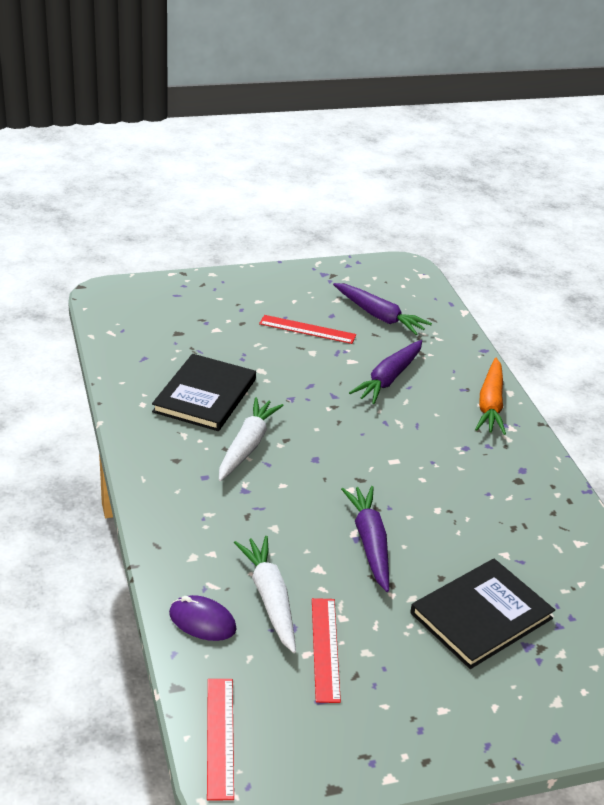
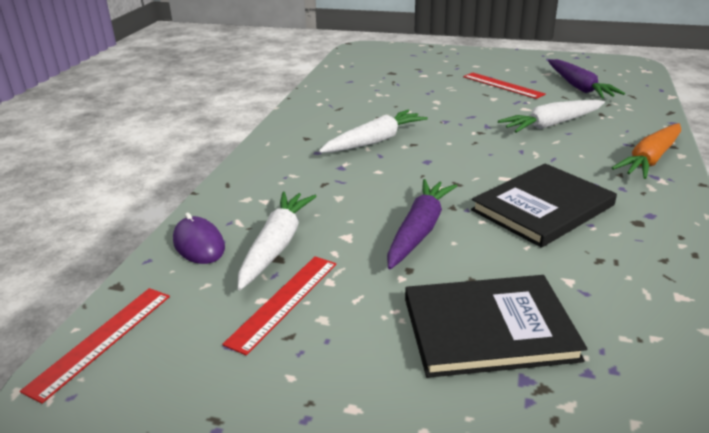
camera: 35 degrees right, 5 degrees down
black book [152,354,256,431] -> black book moved to [471,163,617,248]
purple carrot [349,340,422,404] -> white carrot [498,100,605,133]

